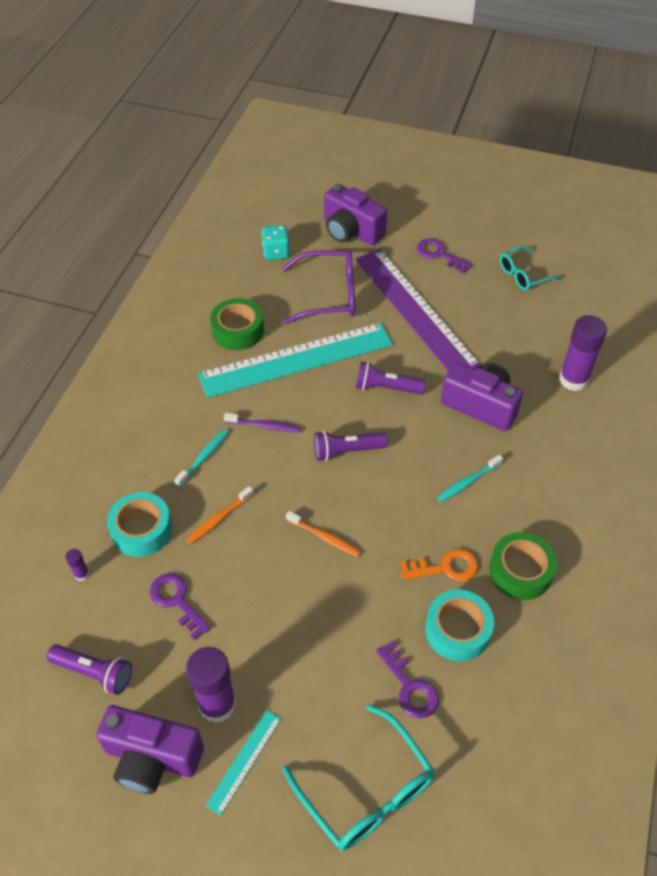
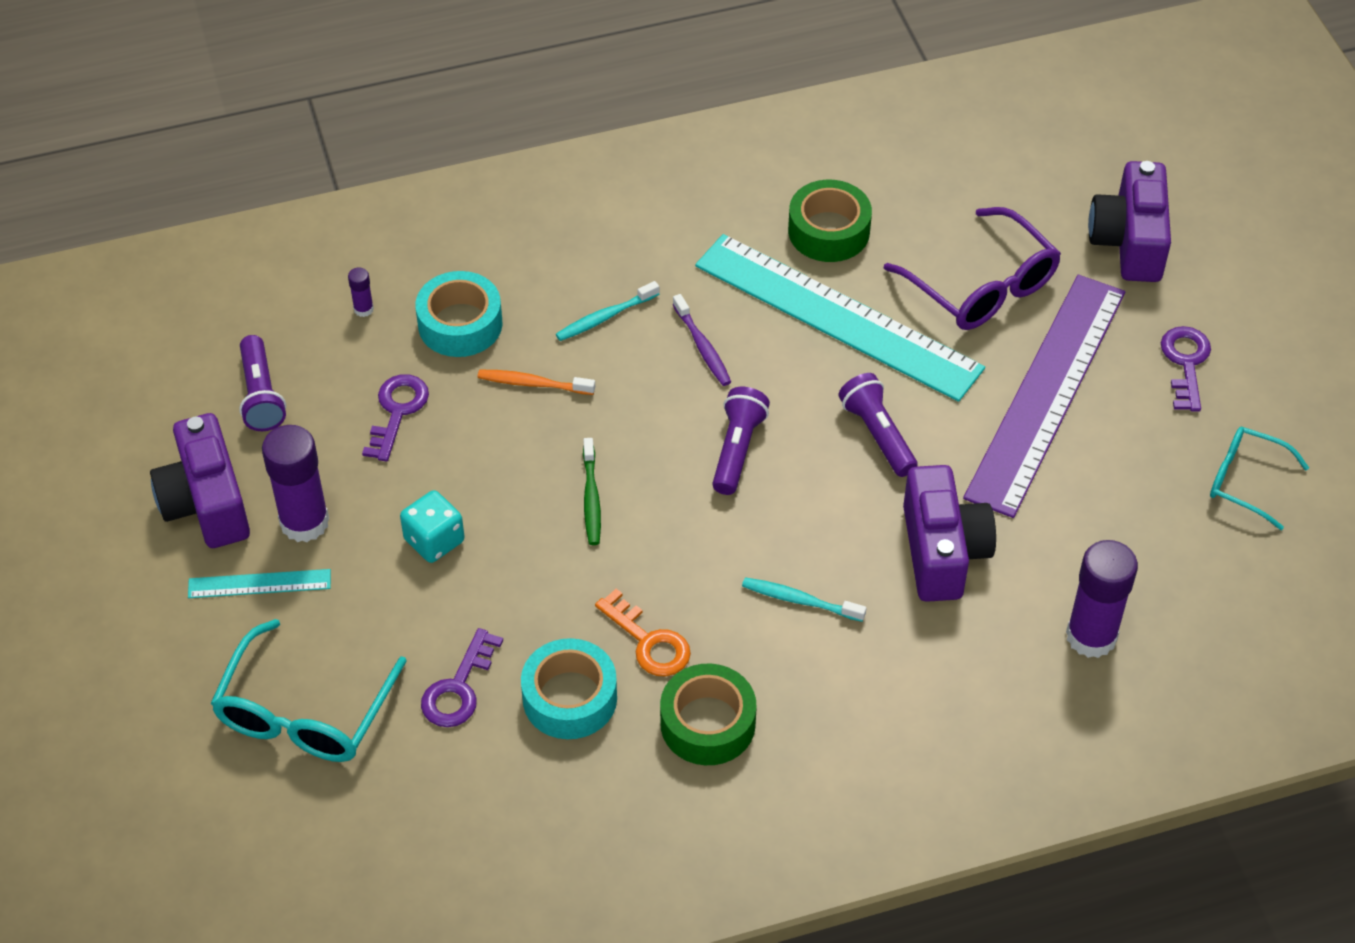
camera: 55 degrees right, 0 degrees up
turquoise toothbrush [174,429,229,487] -> turquoise toothbrush turned 150 degrees clockwise [556,281,659,341]
turquoise dice [261,225,290,260] -> turquoise dice moved to [400,490,465,563]
orange toothbrush [286,511,361,557] -> green toothbrush [583,438,601,545]
purple flashlight [314,431,388,461] -> purple flashlight turned 60 degrees clockwise [712,387,770,495]

